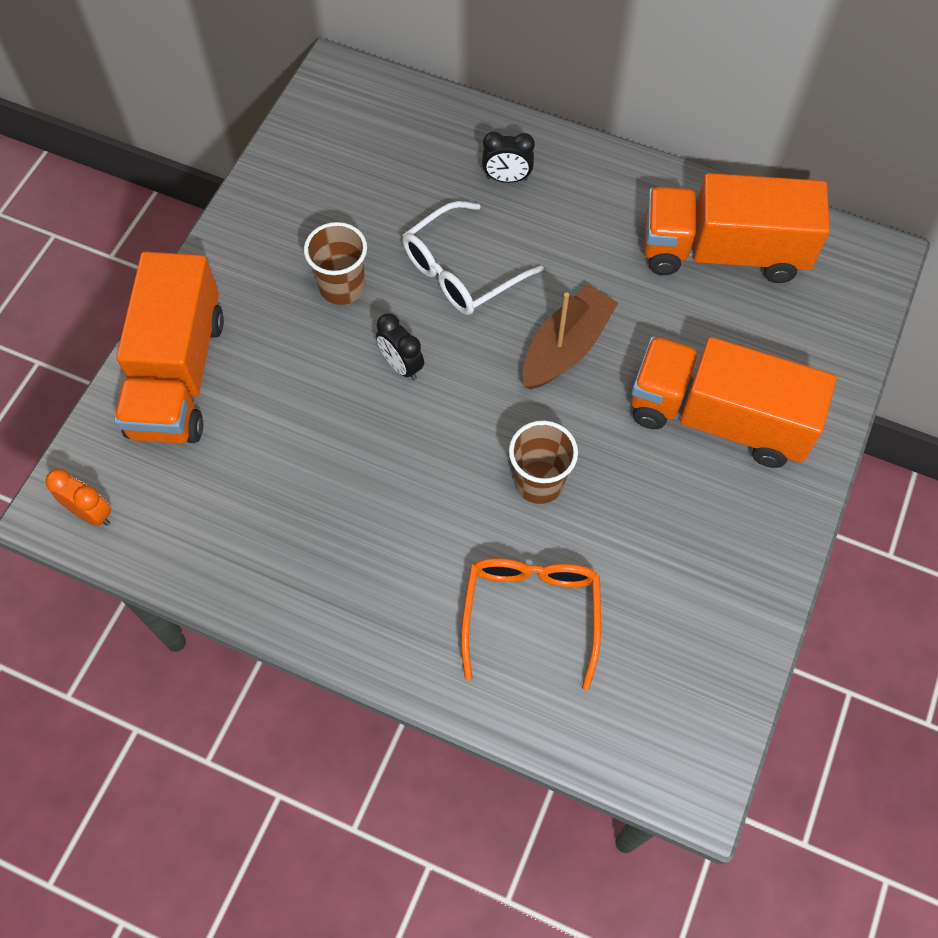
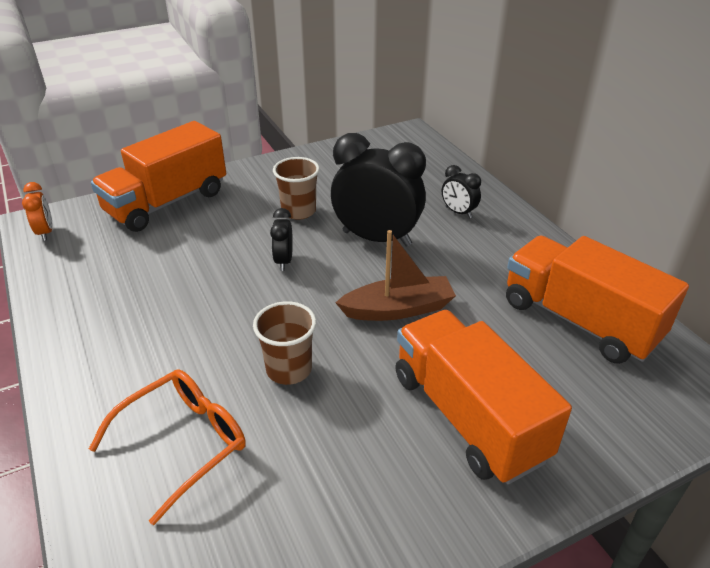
camera: 40 degrees right, 25 degrees down
white glasses [403,201,544,315] -> black clock [331,133,426,247]

